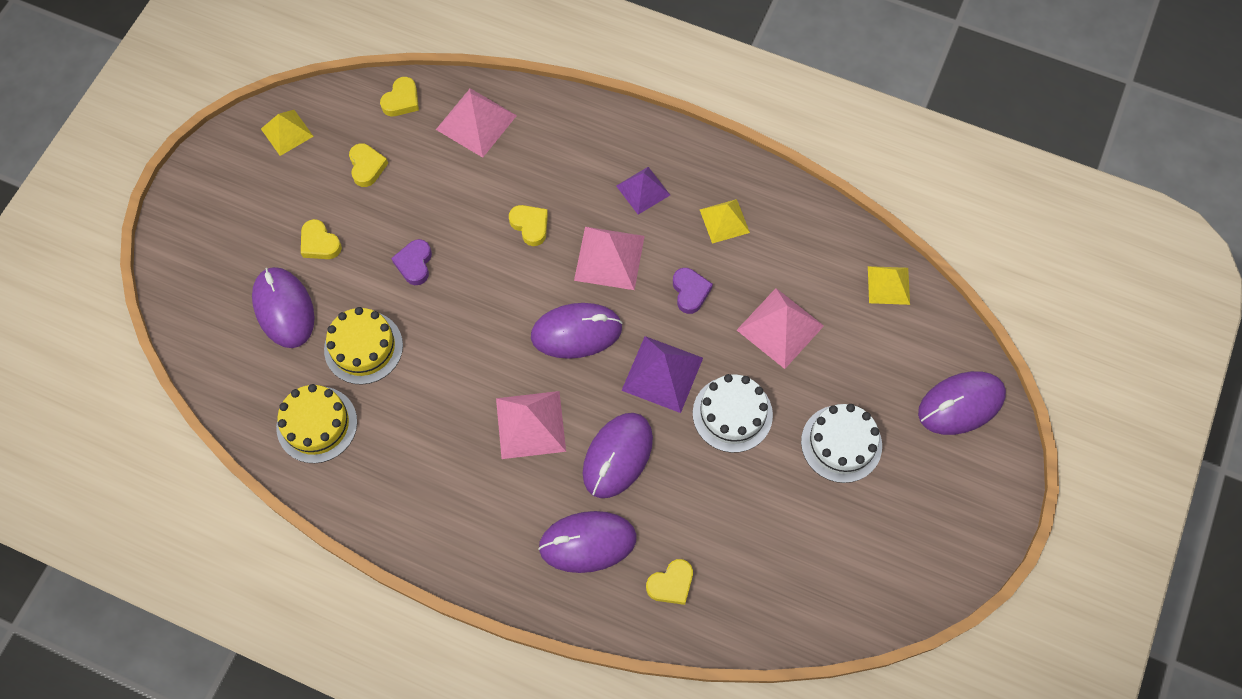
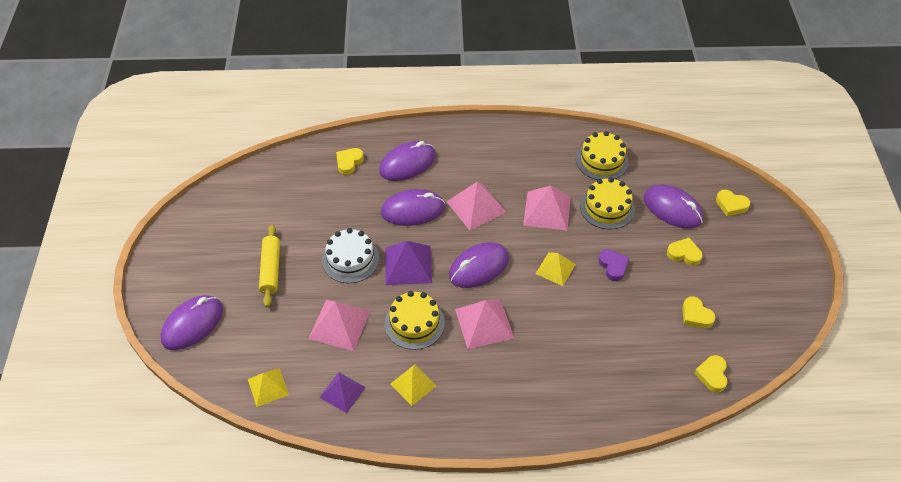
camera: 155 degrees right, 15 degrees down
yellow pyramid [261,110,314,156] -> yellow pyramid moved to [536,252,576,286]
pink pyramid [436,88,517,158] -> pink pyramid moved to [523,186,571,231]
yellow heart [509,205,548,246] -> yellow heart moved to [716,190,750,216]
purple mouse [583,413,653,498] -> purple mouse turned 75 degrees clockwise [381,189,445,226]
purple pyramid [616,167,670,215] -> purple pyramid moved to [319,372,366,413]
purple heart [673,268,713,314] -> yellow cake [385,291,445,350]
white cake [801,404,882,483] -> yellow rolling pin [259,224,280,307]

